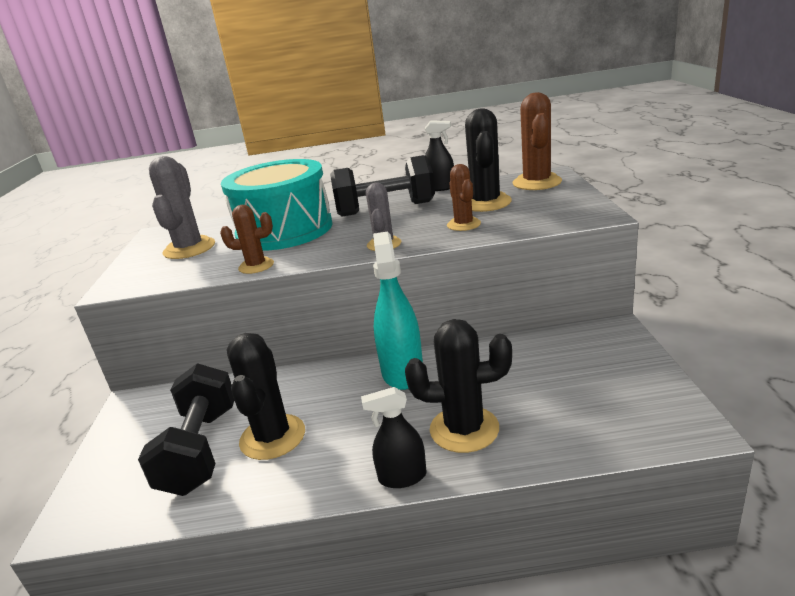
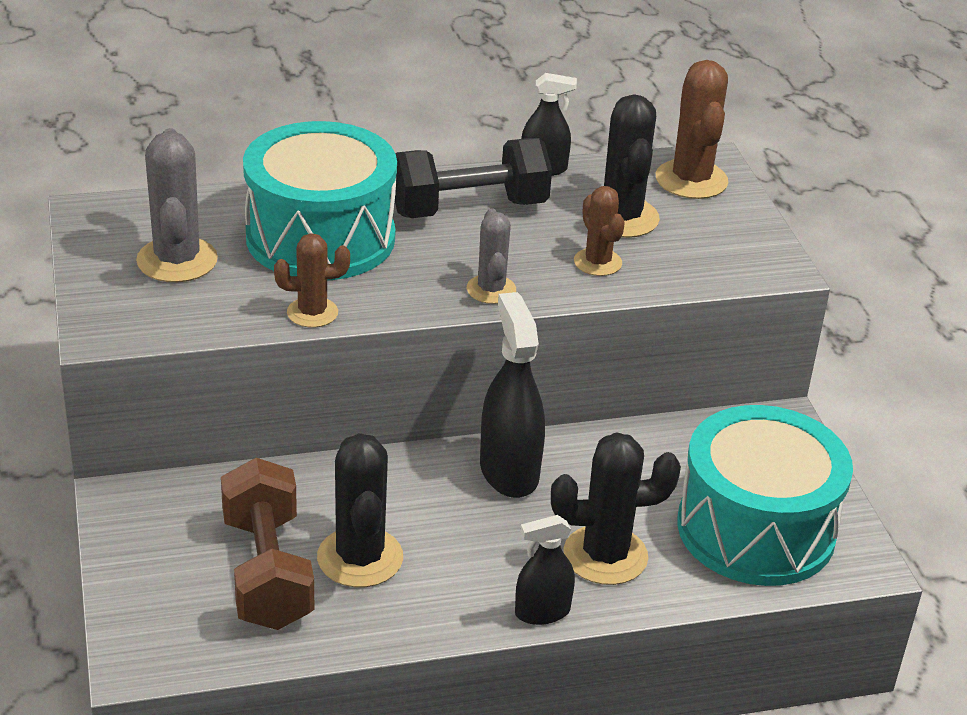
camera: 15 degrees left, 10 degrees up
black dumbbell [138,363,234,496] -> brown dumbbell [221,458,314,630]
turquoise spray bottle [373,232,423,390] -> black spray bottle [480,292,545,498]
none -> turquoise drum [677,405,853,586]

